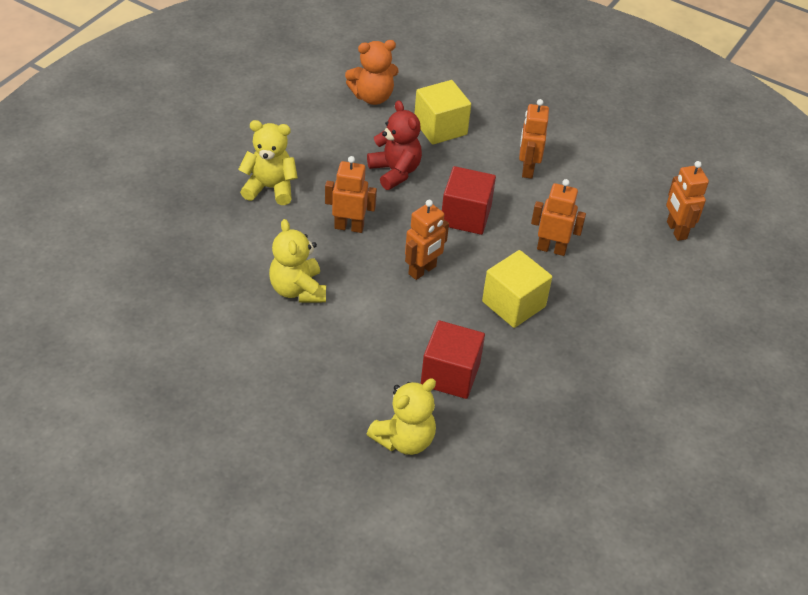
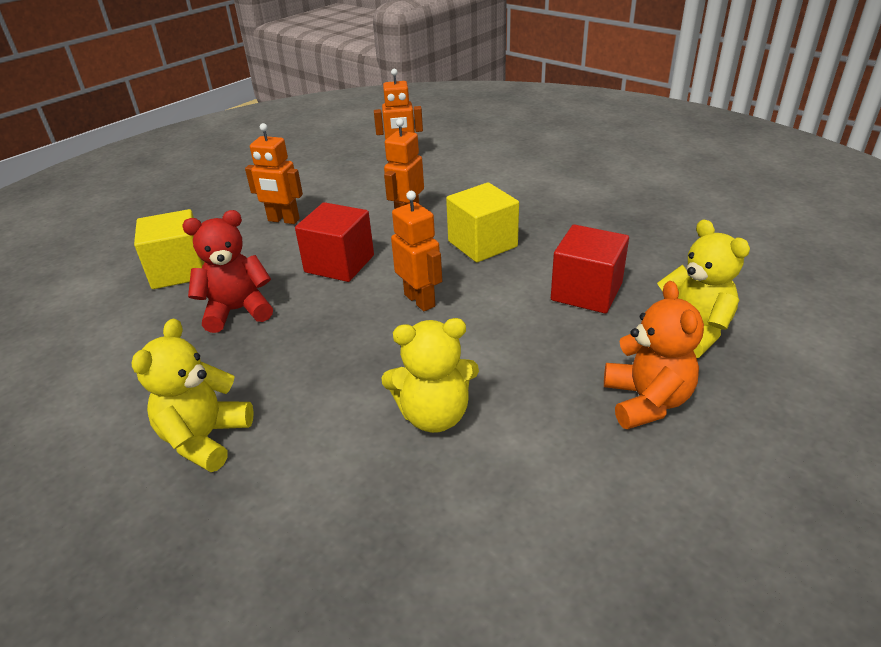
camera: 75 degrees left, 10 degrees down
orange robot [325,156,377,233] -> none
orange teddy bear [345,40,399,105] -> orange teddy bear moved to [604,281,704,429]

